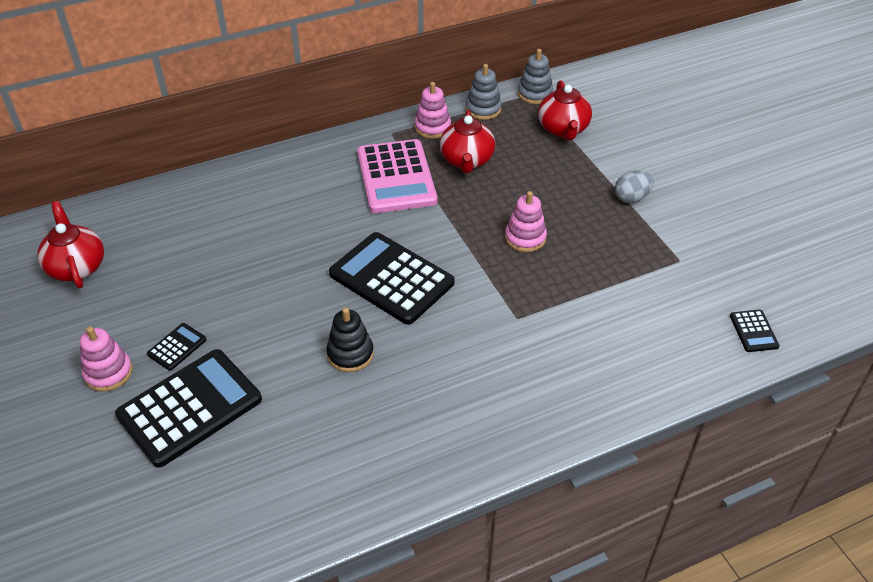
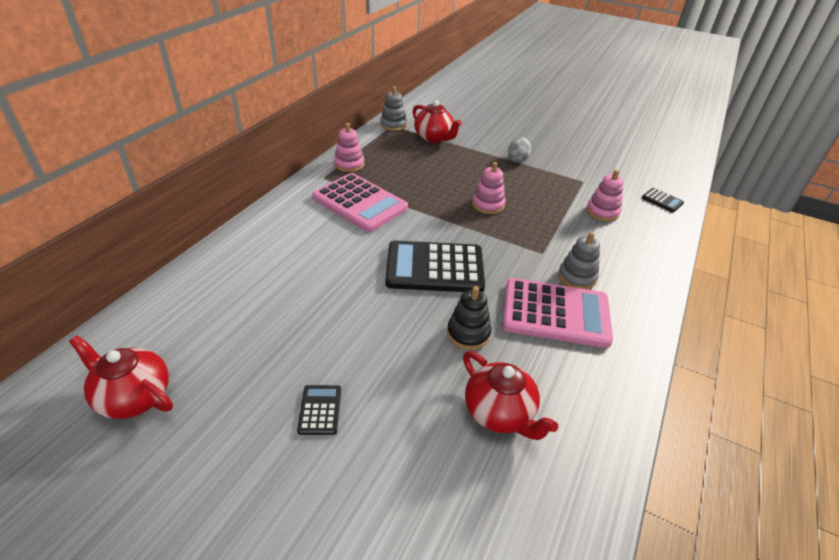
camera: 40 degrees left, 5 degrees down
pink stacking toy [80,326,133,392] -> pink stacking toy moved to [586,170,623,221]
black calculator [115,349,262,468] -> none
red teapot [440,110,495,173] -> red teapot moved to [463,351,558,440]
grey stacking toy [466,64,502,120] -> grey stacking toy moved to [558,232,600,289]
none -> pink calculator [502,278,613,348]

